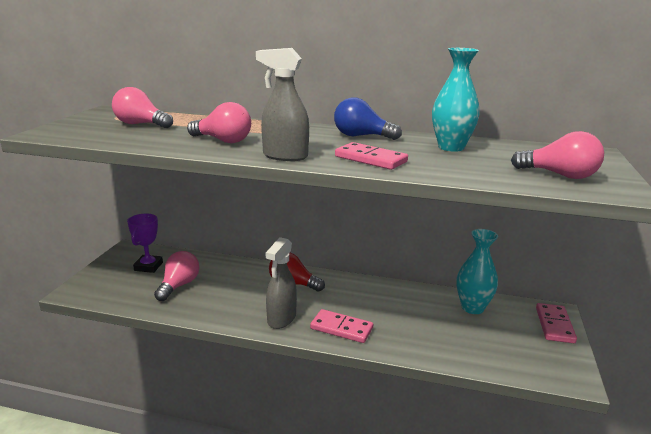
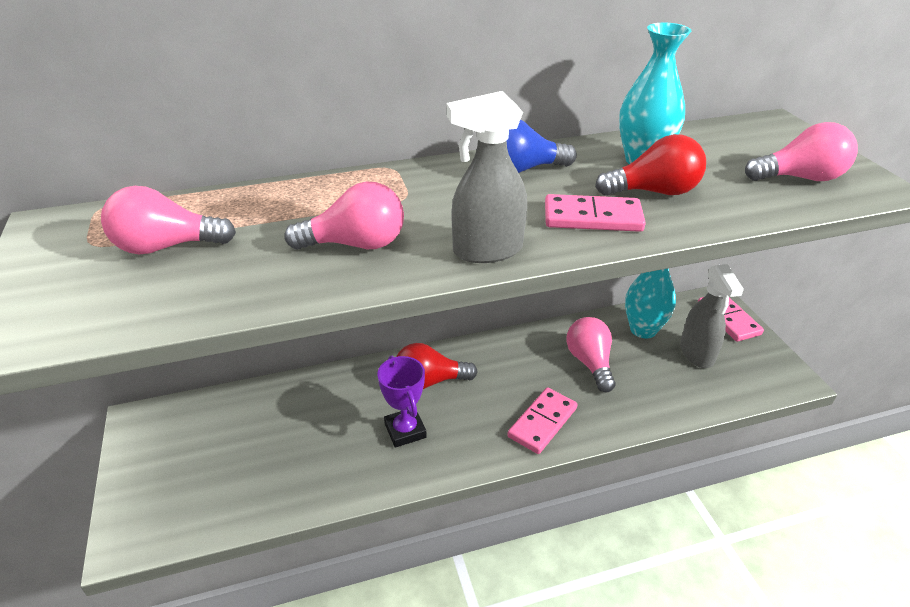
camera: 30 degrees left, 15 degrees up
purple trophy [127,214,163,273] -> purple trophy moved to [377,356,427,448]
pink light bulb [154,251,200,301] -> pink light bulb moved to [566,317,616,392]
grey spray bottle [266,237,297,329] -> grey spray bottle moved to [680,264,744,368]
pink domino [310,309,373,343] -> pink domino turned 45 degrees counterclockwise [507,388,578,454]
none -> red light bulb [595,134,706,196]

